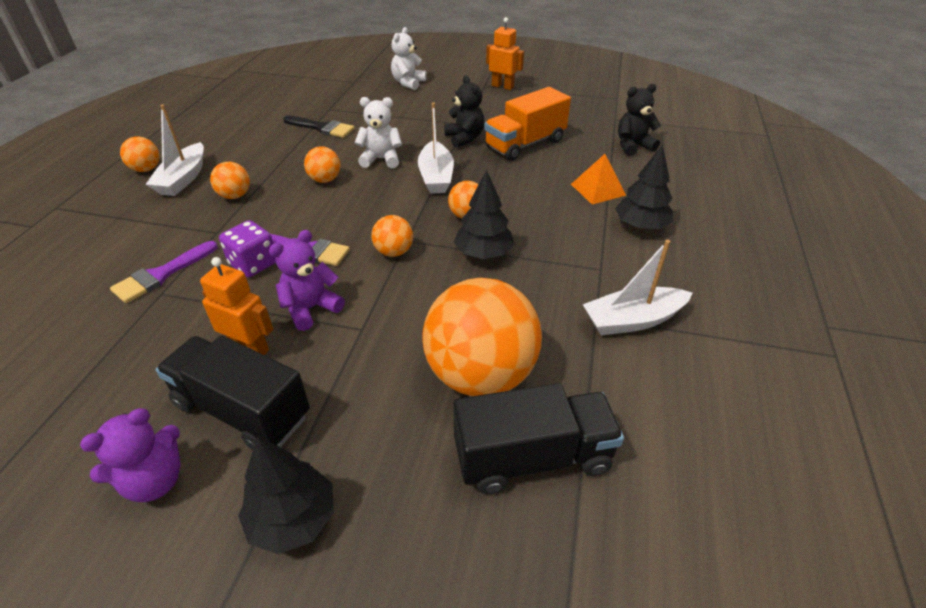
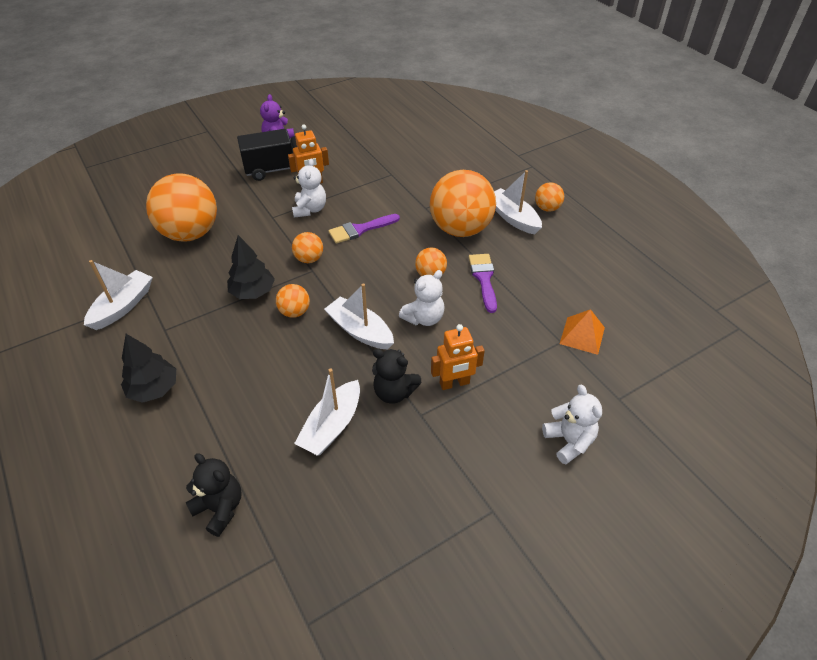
camera: 135 degrees right, 5 degrees up
purple brush [110,241,218,303] -> purple brush moved to [469,254,497,313]
orange ball [210,162,250,199] -> orange ball [430,170,496,237], size x2.19
purple dice [219,220,276,277] -> none
black tree [238,437,334,554] -> none
purple teddy bear [269,230,345,331] -> white teddy bear [292,158,326,218]
black brush [283,116,354,138] -> none
black truck [453,383,624,494] -> none
orange truck [484,87,571,161] -> white boat [294,369,360,456]
orange robot [486,17,524,90] -> orange robot moved to [431,324,485,390]
orange pyramid [571,154,626,205] -> orange pyramid moved to [560,309,605,355]
black teddy bear [618,84,661,156] -> black teddy bear turned 75 degrees counterclockwise [186,453,242,537]

